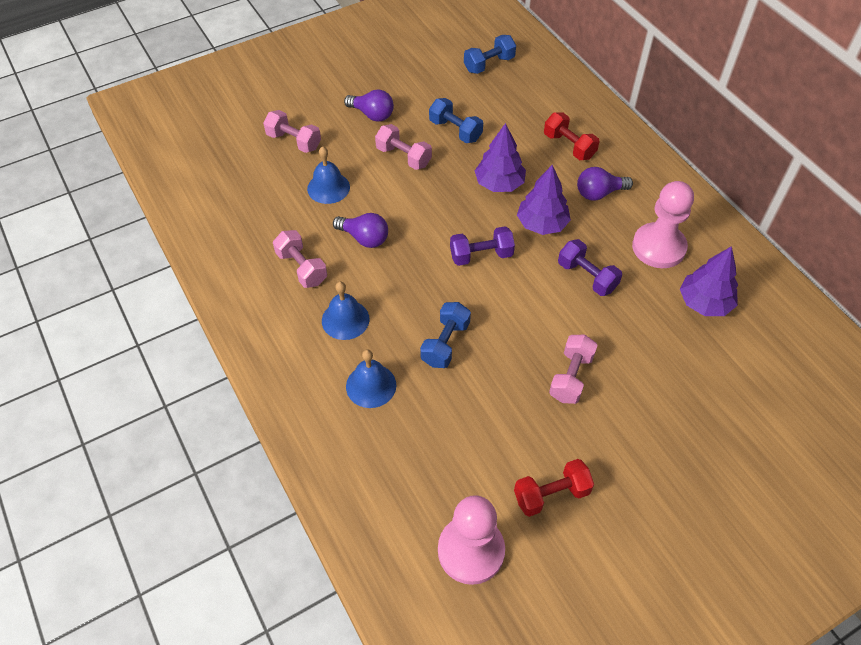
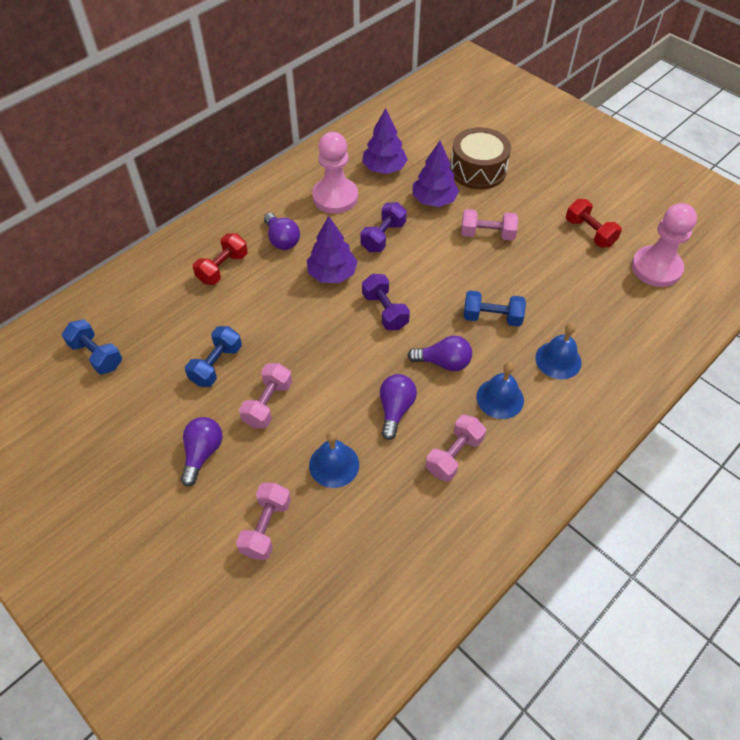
camera: 105 degrees left, 0 degrees up
purple tree [475,123,526,192] -> purple tree moved to [412,141,459,207]
none -> purple light bulb [407,336,472,371]
none -> brown drum [450,127,511,190]

